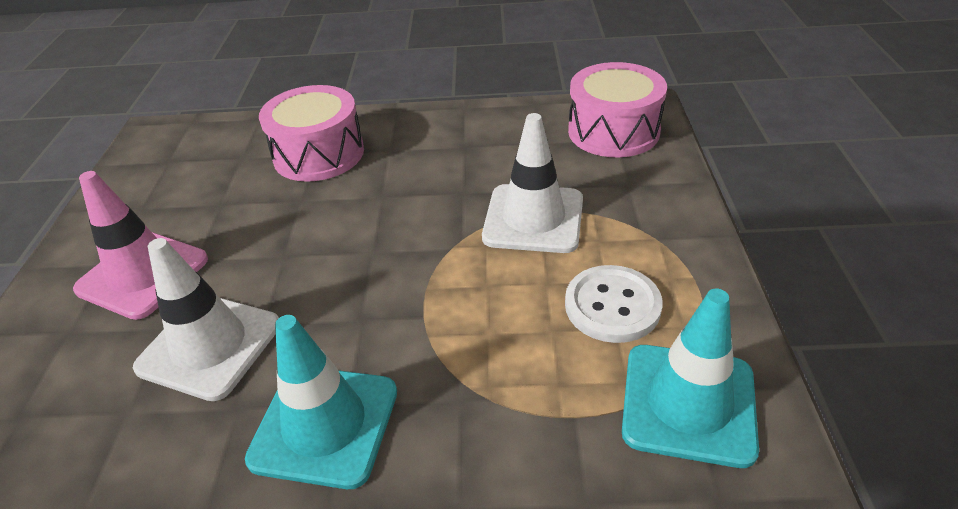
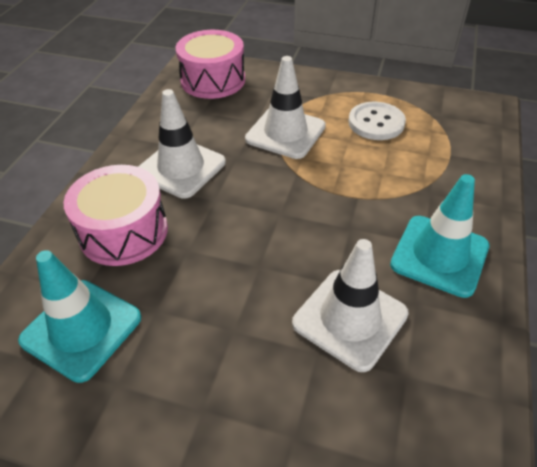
camera: 75 degrees left, 5 degrees up
pink traffic cone [73,171,208,320] -> none
turquoise traffic cone [622,289,759,468] -> turquoise traffic cone moved to [18,250,141,383]
none -> white traffic cone [138,89,226,199]

